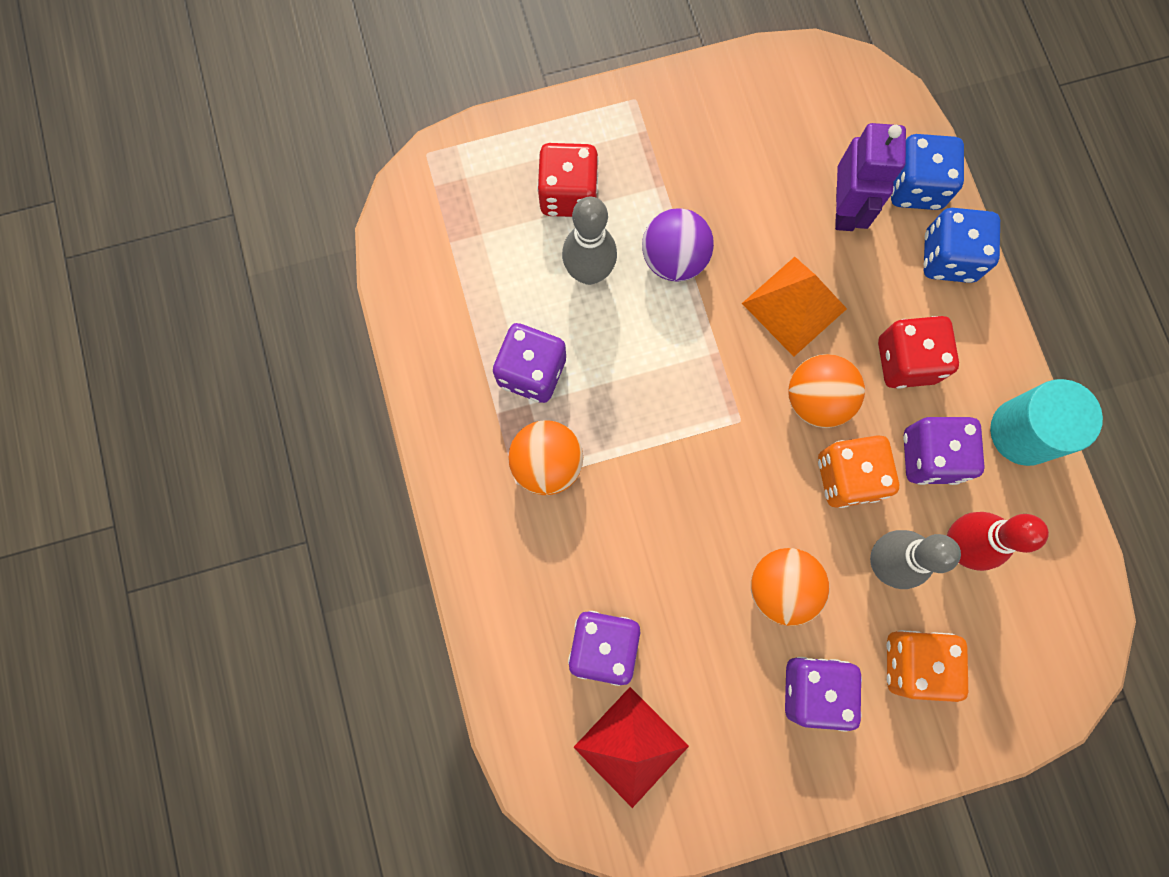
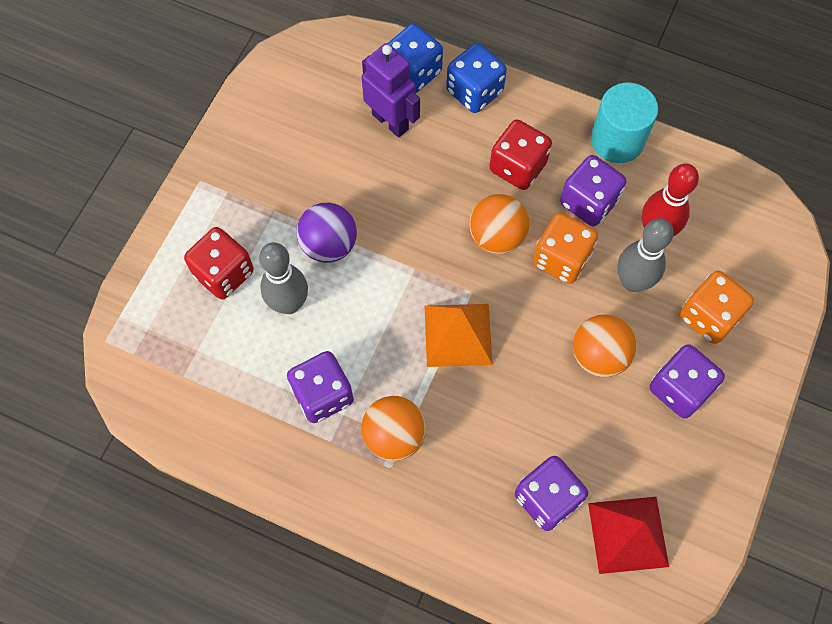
camera: 50 degrees left, 10 degrees down
orange pyramid [742,257,847,357] -> orange pyramid moved to [425,304,493,367]

